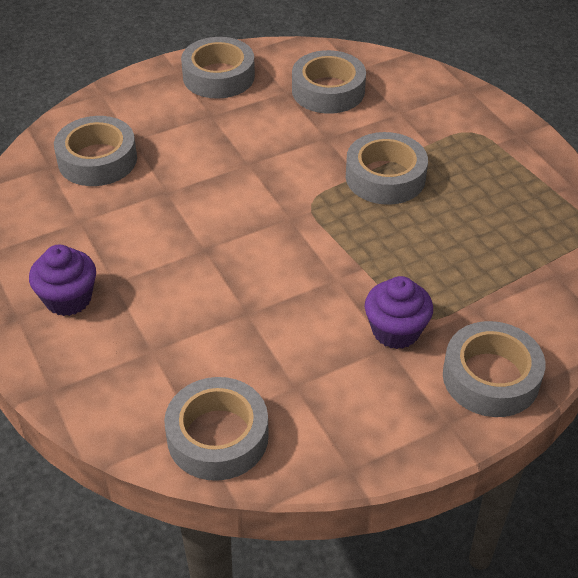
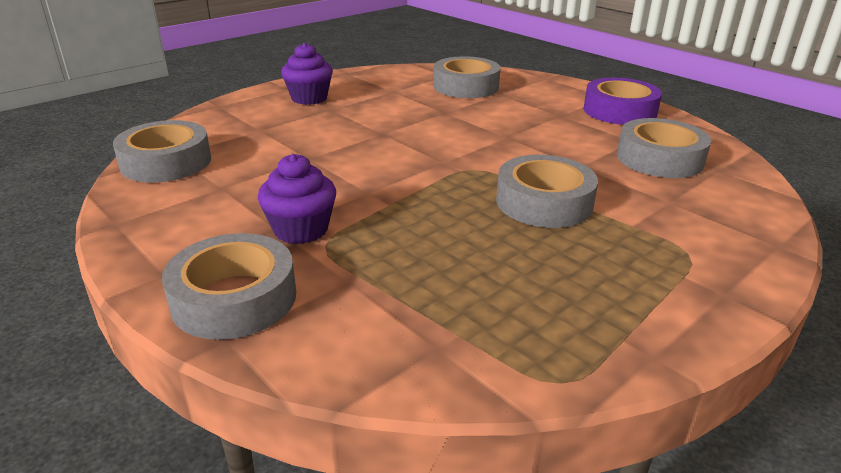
camera: 75 degrees right, 15 degrees down
grey tape [181,37,255,99] -> purple tape [584,78,662,125]

